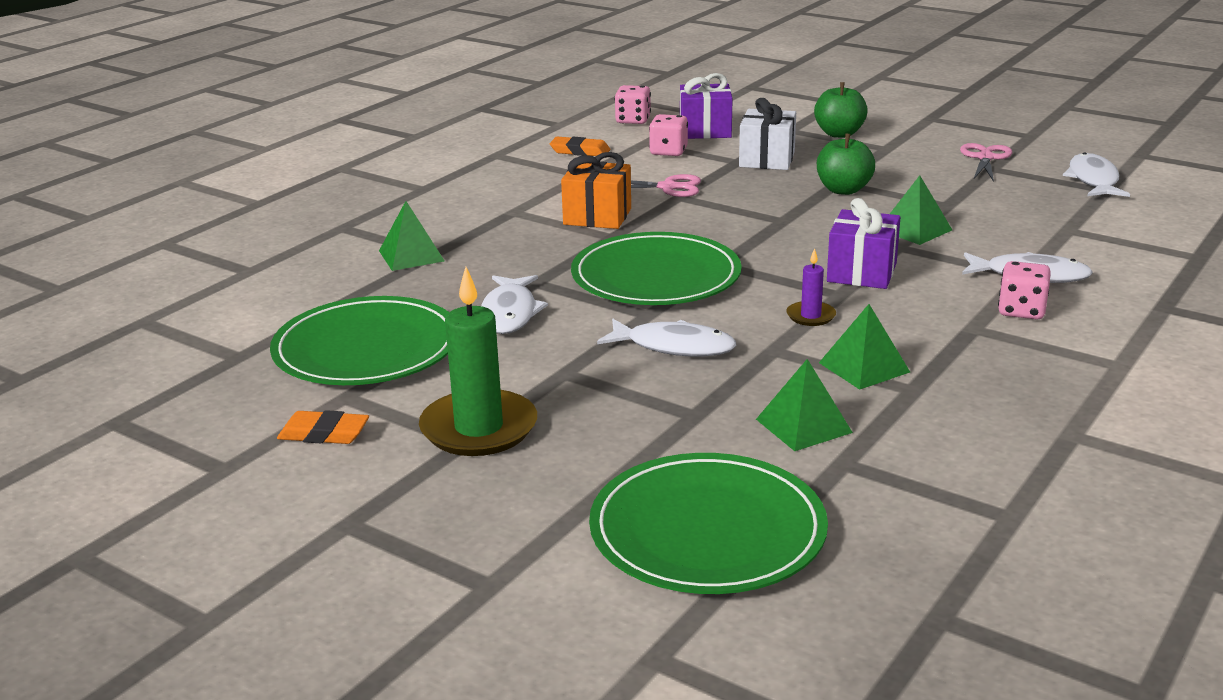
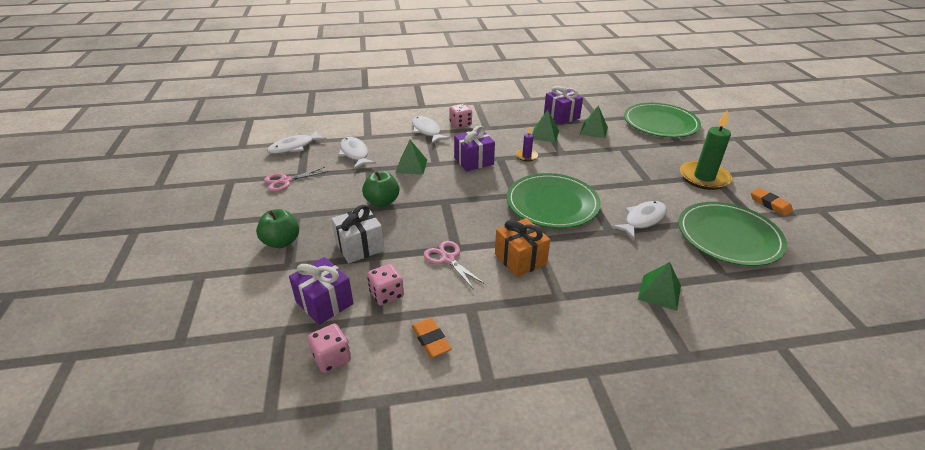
camera: 135 degrees left, 10 degrees up
white fish [597,319,736,357] -> white fish moved to [338,137,376,169]
none -> purple gift [544,86,583,124]

